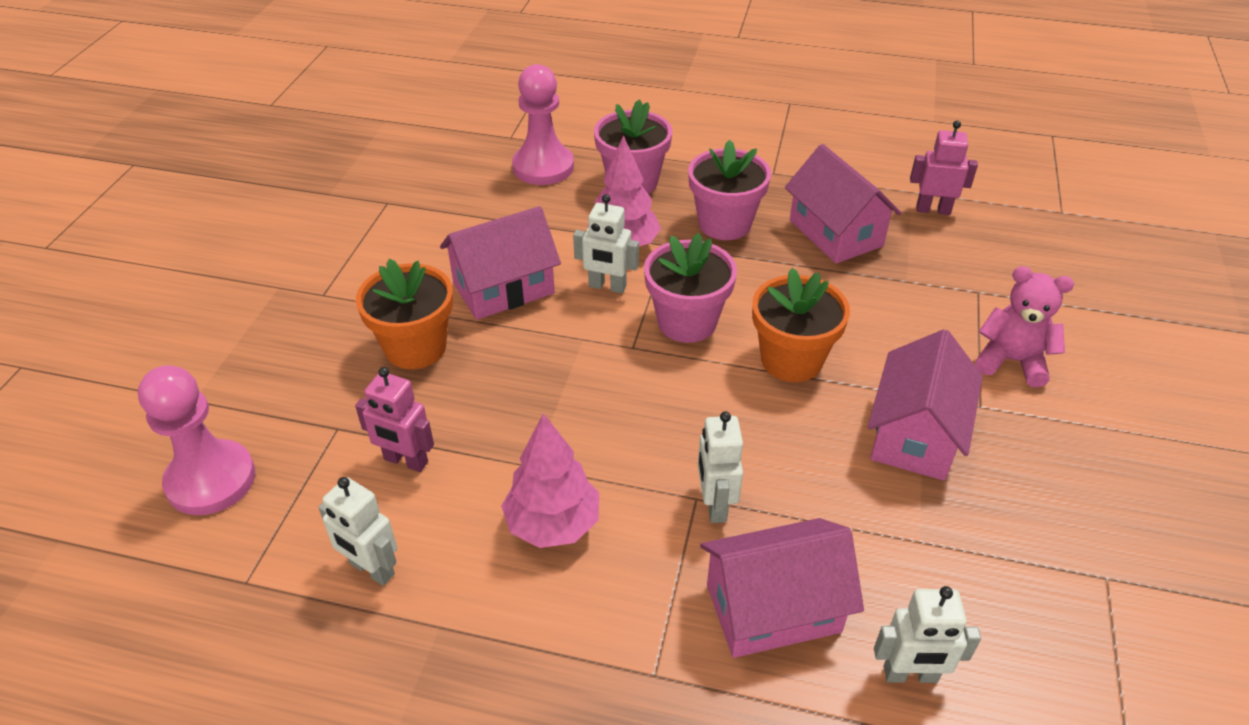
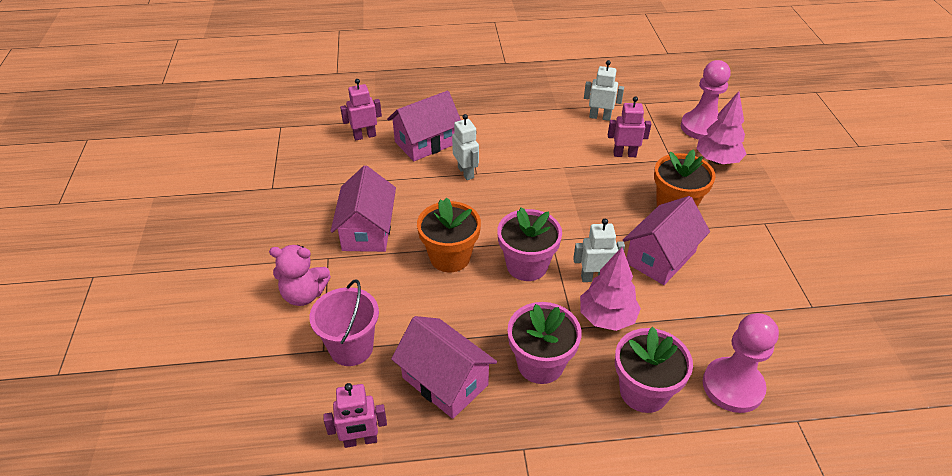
camera: 160 degrees right, 0 degrees up
pink tree [501,413,599,548] -> pink tree moved to [697,91,746,164]
white robot [874,586,981,683] -> pink robot [340,79,382,141]
none -> pink bucket [309,279,379,366]

